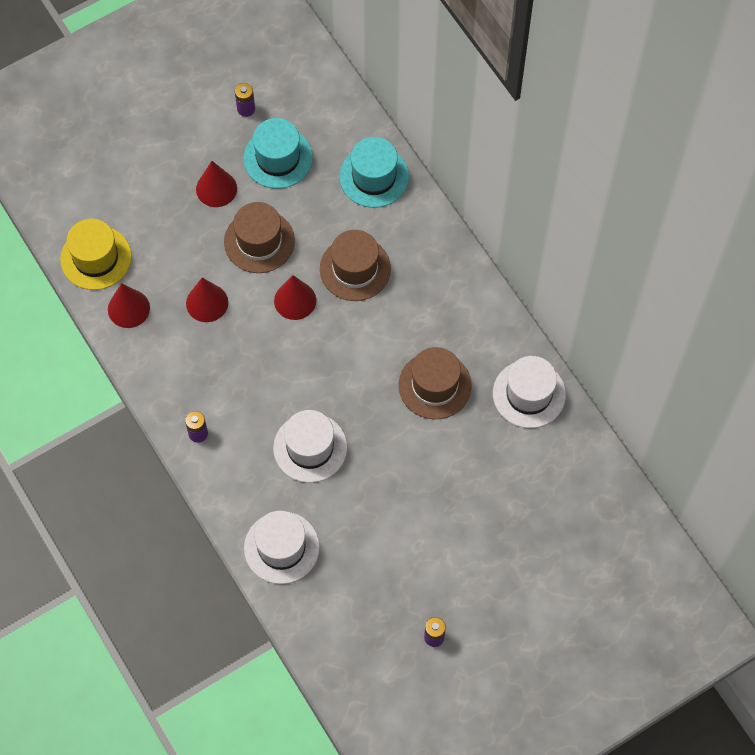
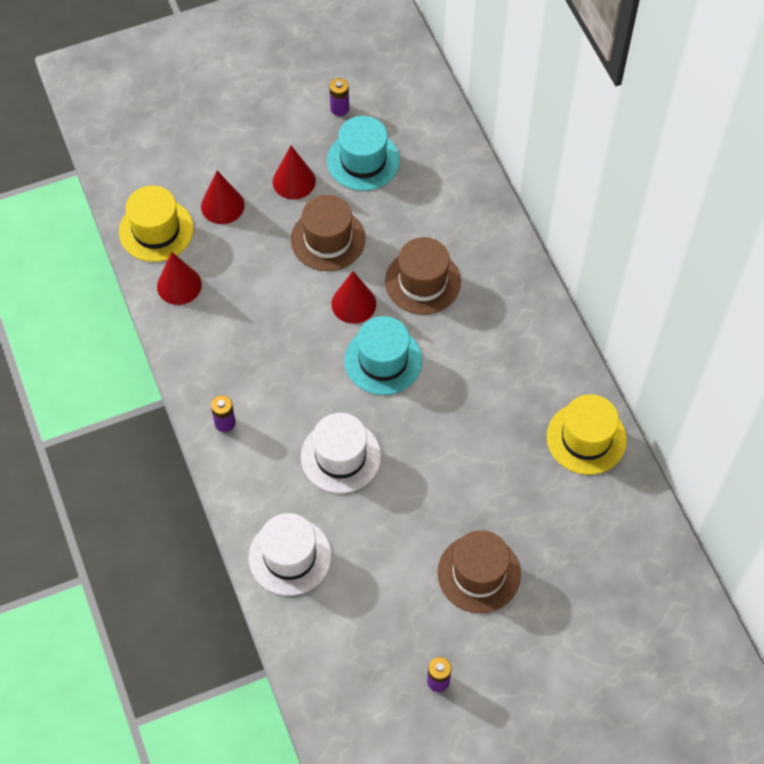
camera: 10 degrees right, 5 degrees down
red cone [186,278,228,322] -> red cone moved to [201,171,245,224]
turquoise hat [339,137,409,208] -> turquoise hat moved to [344,316,422,395]
brown hat [399,347,472,419] -> brown hat moved to [437,530,521,613]
white hat [493,356,566,428] -> yellow hat [547,394,627,475]

